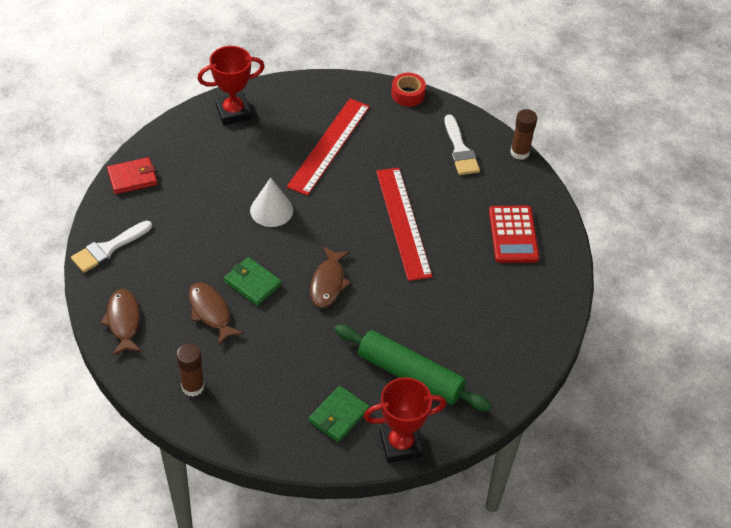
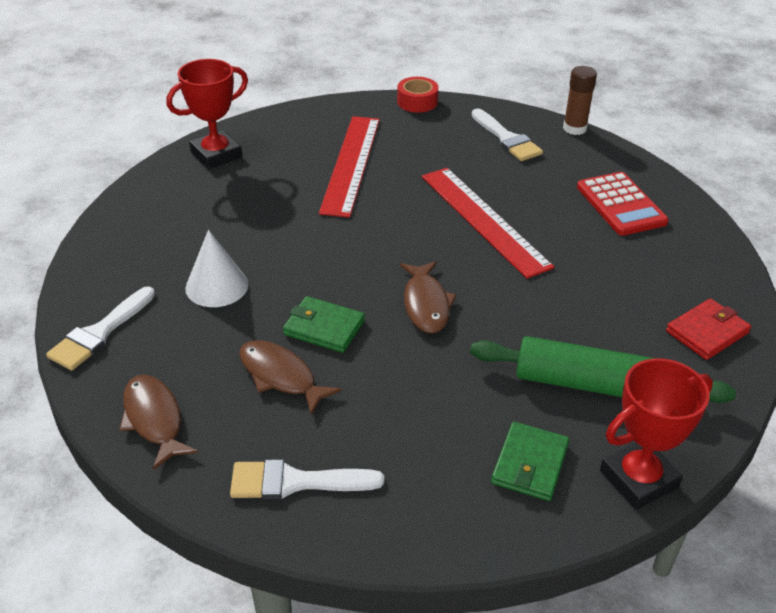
camera: 15 degrees left, 10 degrees down
red wallet [107,157,157,194] -> red wallet moved to [666,298,751,360]
brown glue stick [176,344,205,397] -> white brush [230,459,384,499]
white cone [250,178,293,227] -> white cone moved to [185,230,248,307]

